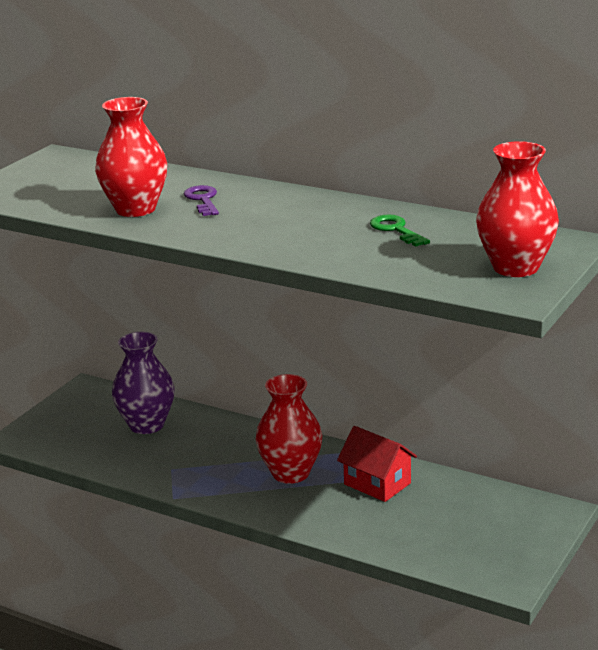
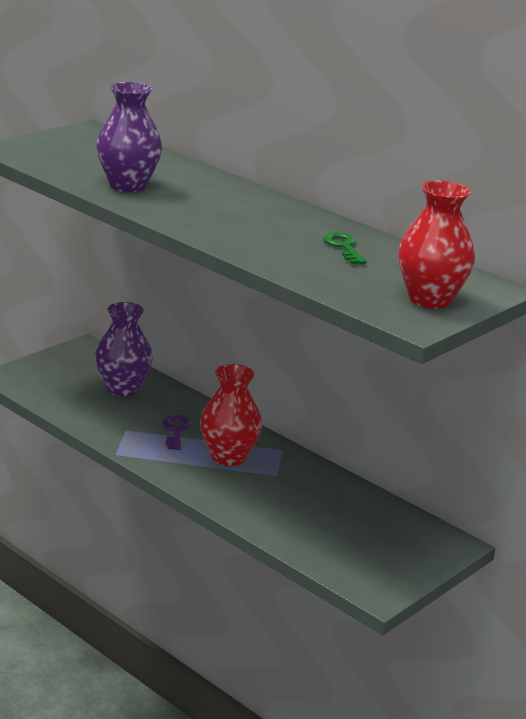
camera: 10 degrees right, 0 degrees up
red vase [95,97,167,217] -> purple vase [96,82,162,192]
purple key [184,185,219,216] -> purple key moved to [163,415,191,450]
red house [337,426,417,502] -> none

